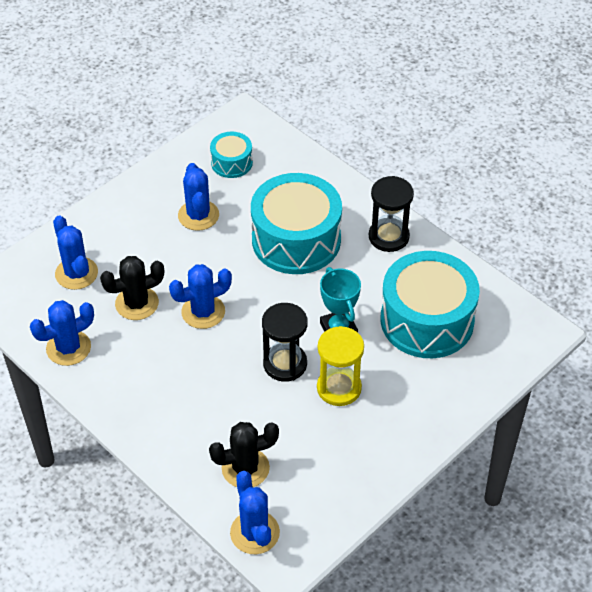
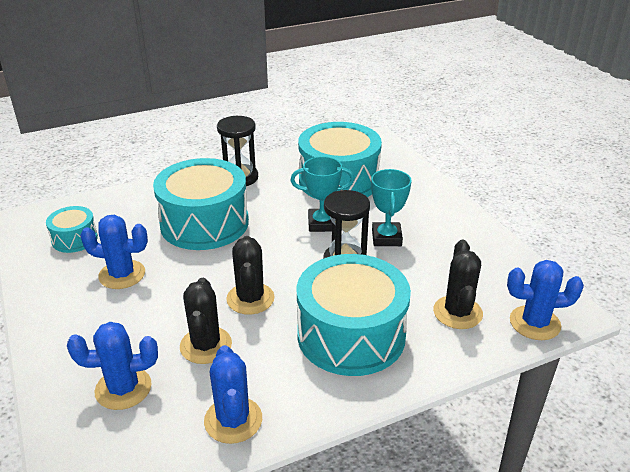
camera: 70 degrees left, 15 degrees down
blue cactus [169,264,232,329] -> black cactus [226,236,274,315]
yellow hourglass [317,326,364,406] -> turquoise trophy [371,169,412,246]
none -> turquoise drum [297,254,411,376]

